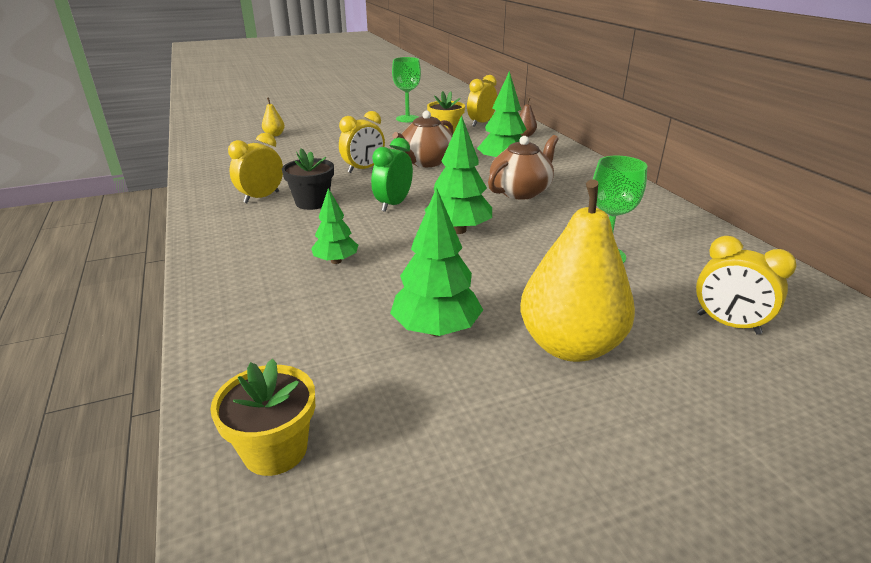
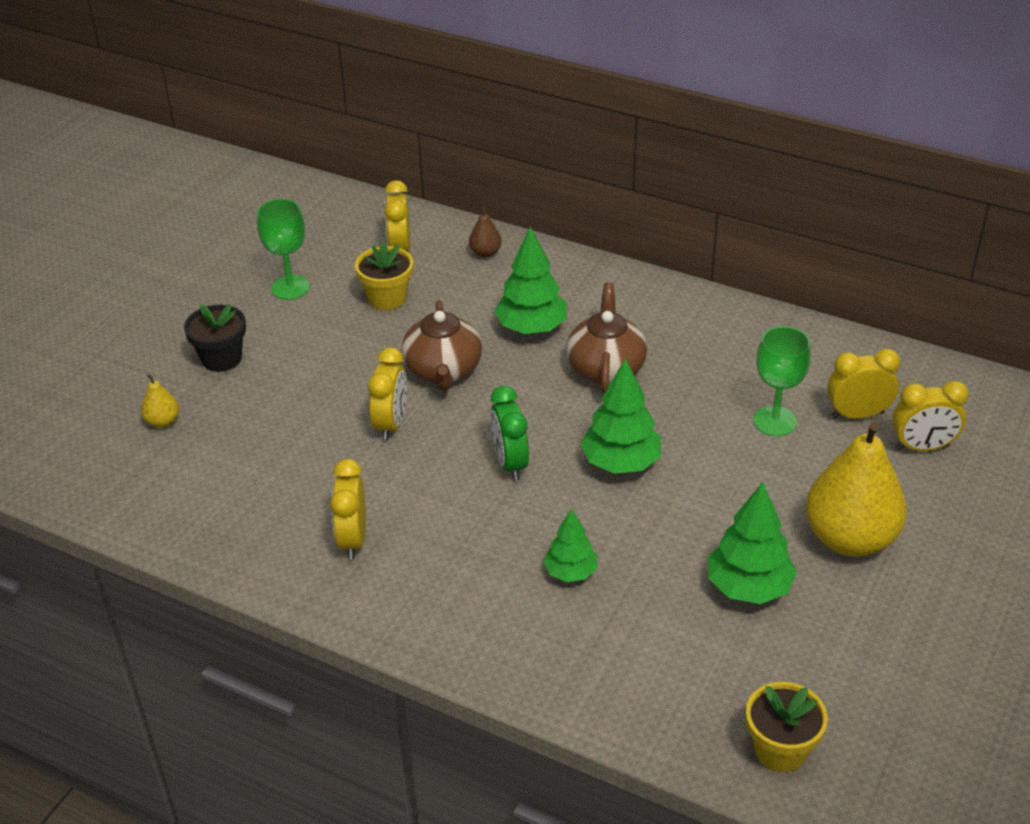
camera: 40 degrees left, 10 degrees up
black flower pot [282,148,334,210] -> black flower pot moved to [184,304,246,372]
none -> yellow clock [827,349,900,419]

